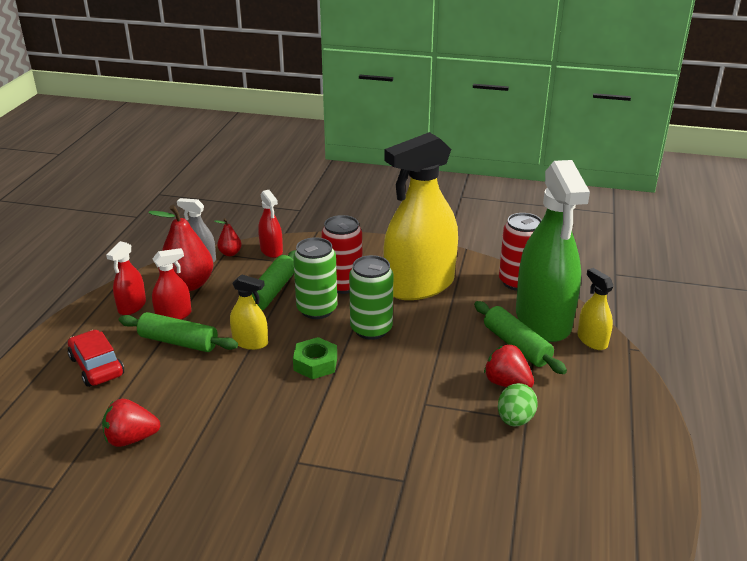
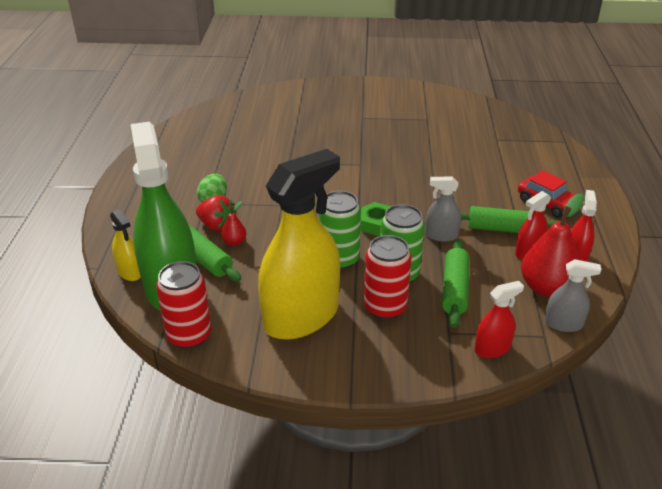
camera: 170 degrees right, 5 degrees up
red strawberry [102,399,160,447] -> none
red pear [214,218,242,256] -> red pear moved to [221,201,246,246]
yellow spray bottle [230,274,268,350] -> grey spray bottle [425,176,461,242]
red spray bottle [258,190,283,258] -> red spray bottle turned 105 degrees clockwise [474,281,524,358]

